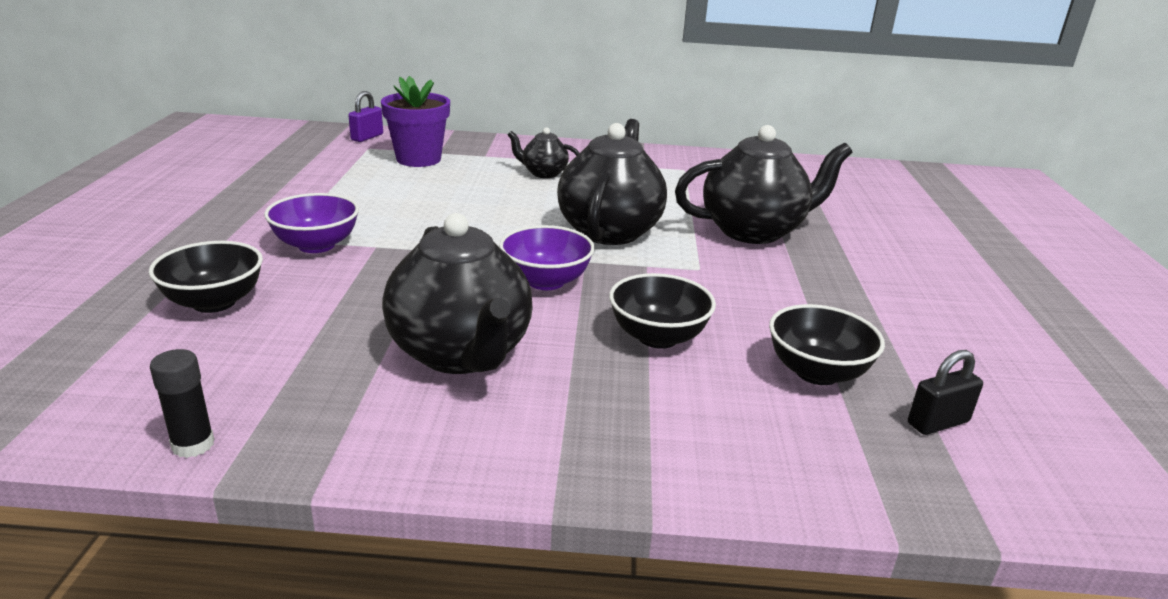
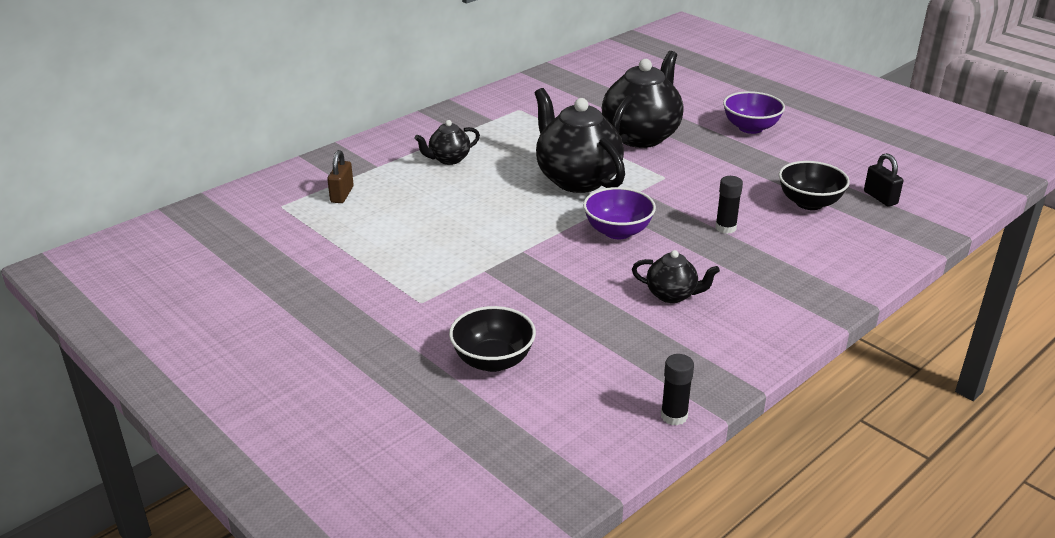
camera: 45 degrees left, 5 degrees up
purple bowl [264,193,359,253] -> purple bowl moved to [723,91,785,134]
purple padlock [348,91,383,142] -> none
purple flower pot [381,76,450,167] -> brown padlock [327,150,354,203]
black teapot [382,213,533,374] -> black teapot [632,250,720,303], size x0.50
black bowl [609,273,716,349] -> black glue stick [715,176,743,234]
black padlock [908,350,983,435] -> black padlock turned 45 degrees counterclockwise [864,153,903,207]

